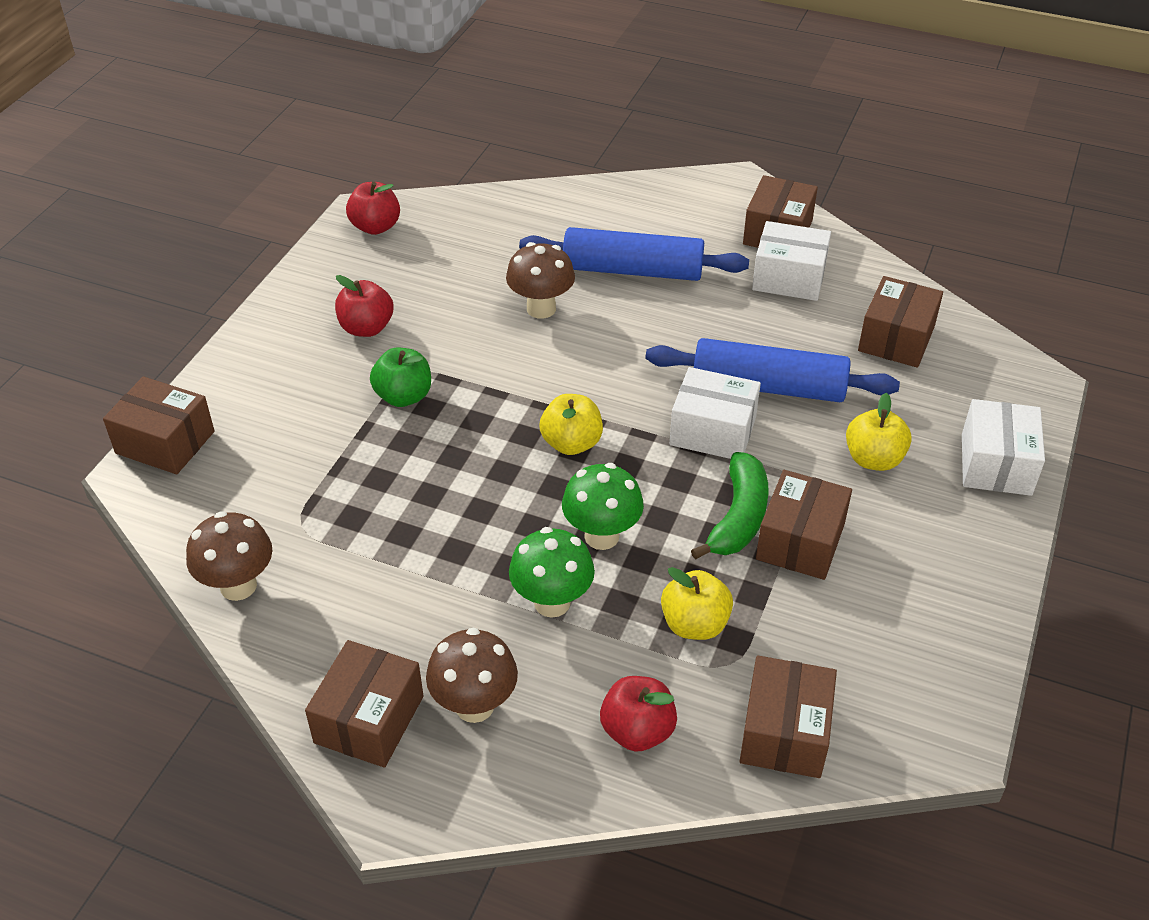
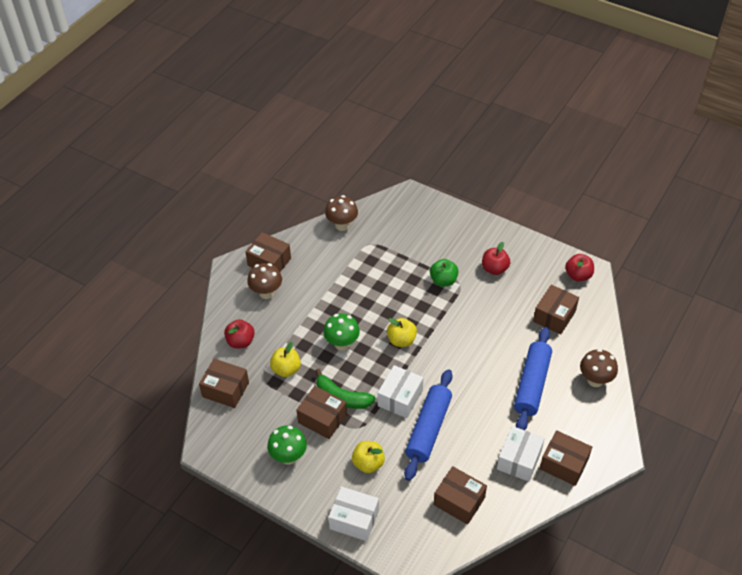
camera: 100 degrees right, 5 degrees up
brown box [103,376,215,474] -> brown box moved to [533,285,579,335]
brown mushroom [506,242,575,319] -> brown mushroom moved to [580,349,618,387]
green mushroom [509,527,595,618] -> green mushroom moved to [267,425,307,465]

